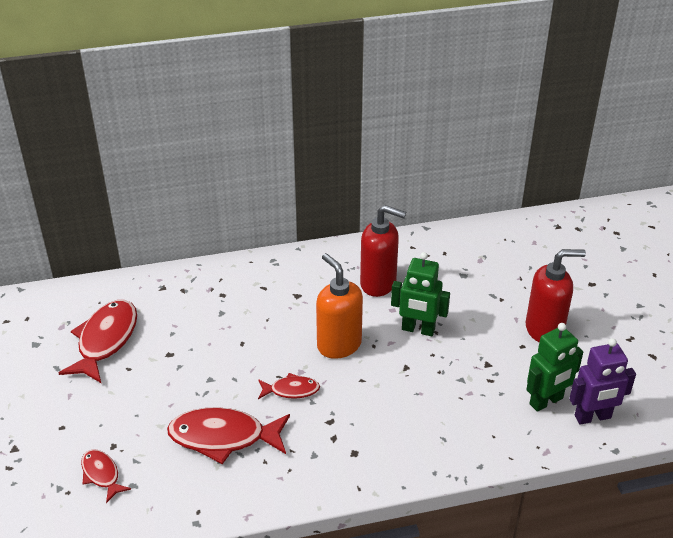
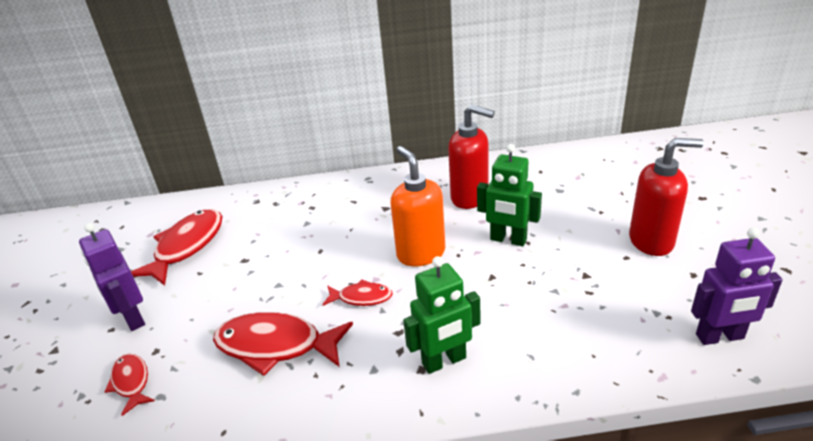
camera: 10 degrees right, 5 degrees down
green robot [526,323,583,412] -> green robot moved to [403,256,481,374]
none -> purple robot [79,223,145,331]

